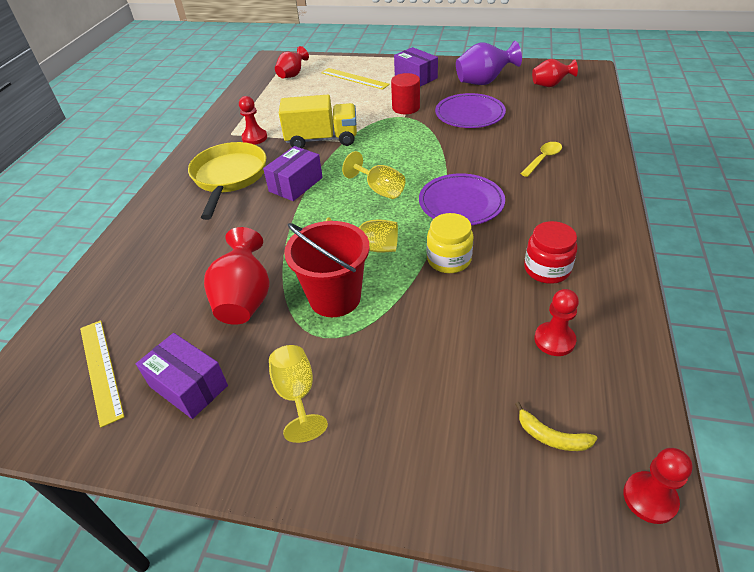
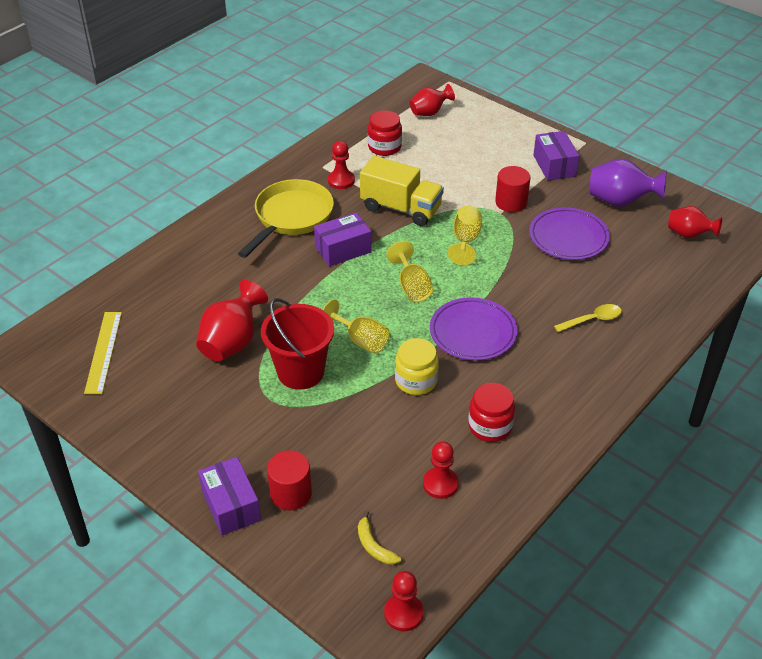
camera: 25 degrees right, 0 degrees up
purple box [136,333,228,419] -> purple box moved to [198,457,261,535]
yellow goblet [269,345,328,443] -> yellow goblet moved to [448,206,482,265]
yellow ruler [321,68,390,90] -> none
none -> red cylinder [267,450,312,510]
none -> red jar [368,110,402,156]

